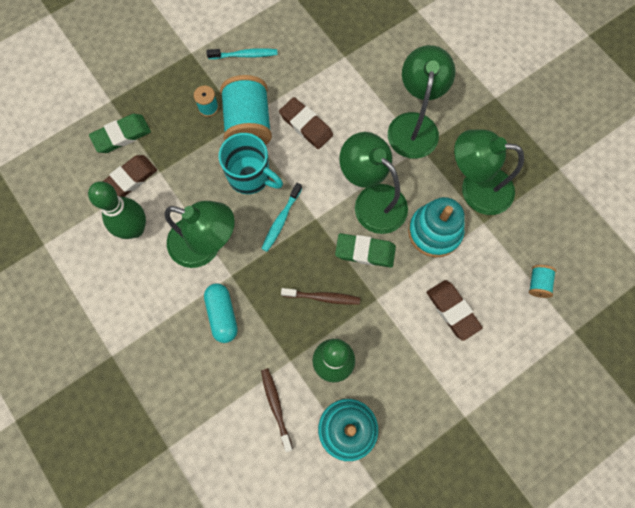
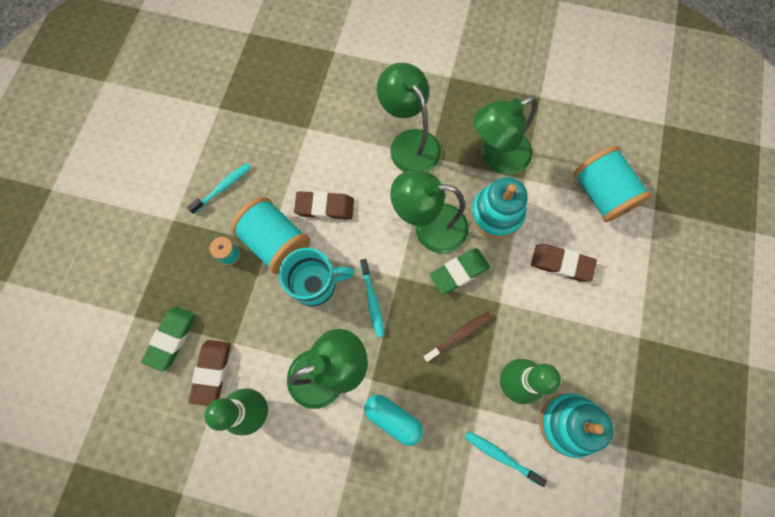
camera: 40 degrees left, 0 degrees up
brown toothbrush [261,368,293,452] -> turquoise toothbrush [465,431,547,487]
turquoise spool [529,265,556,298] -> turquoise spool [573,145,652,222], size x2.22

